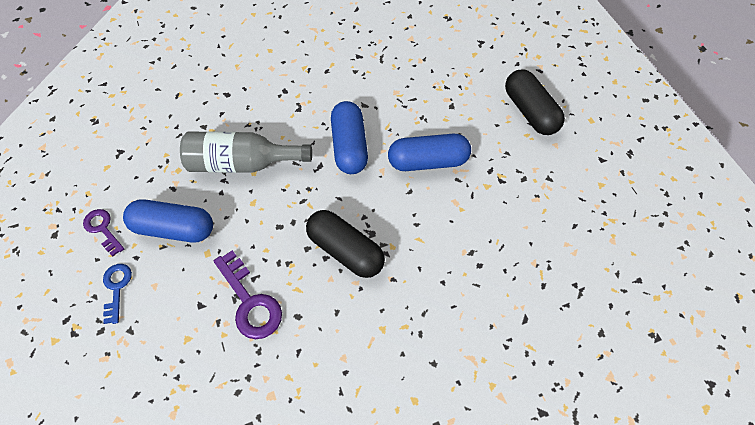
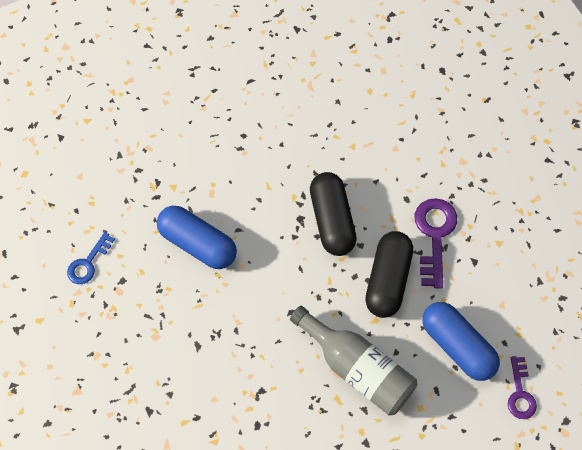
camera: 140 degrees left, 5 degrees up
blue key [103,264,132,324] -> blue key moved to [67,232,115,284]
blue capsule [331,101,368,174] -> none
black capsule [505,69,565,135] -> black capsule moved to [365,231,413,318]

